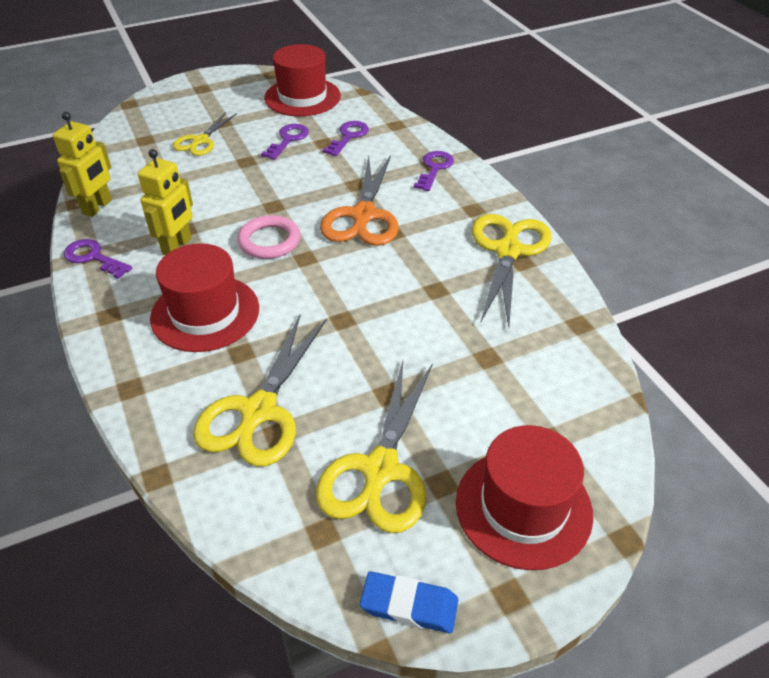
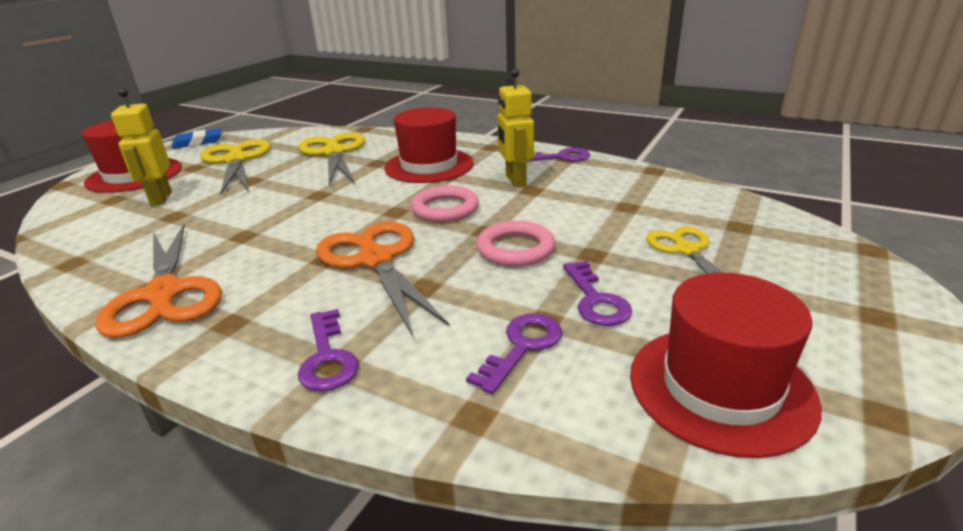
camera: 145 degrees right, 15 degrees down
yellow robot [53,112,112,217] -> yellow robot moved to [111,88,172,206]
purple key [323,121,369,156] -> purple key turned 135 degrees counterclockwise [466,313,562,394]
yellow scissors [472,214,551,327] -> orange scissors [96,224,222,338]
none -> pink ring [477,221,555,267]

